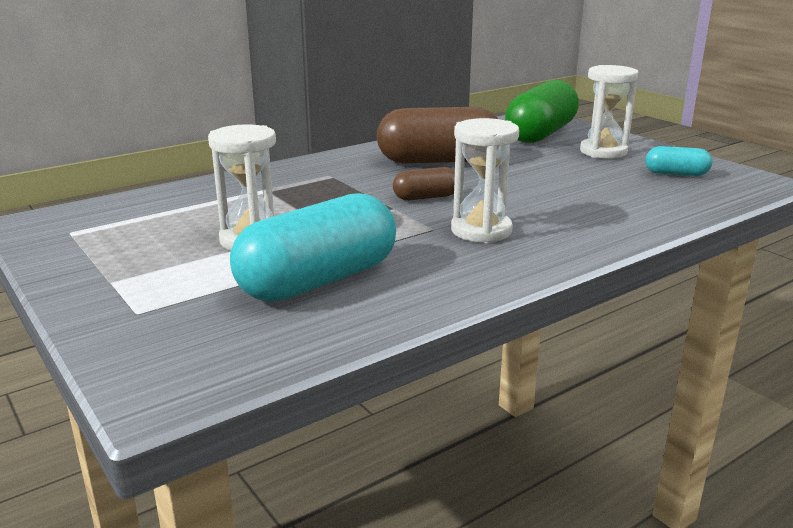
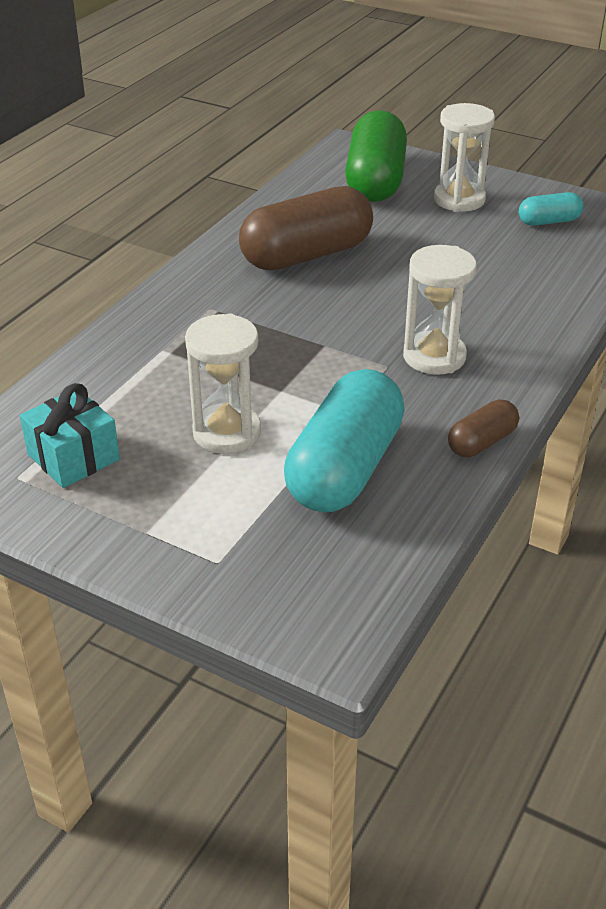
camera: 25 degrees left, 15 degrees up
brown capsule [393,167,455,200] -> brown capsule moved to [448,399,519,457]
none -> turquoise gift [20,383,120,488]

